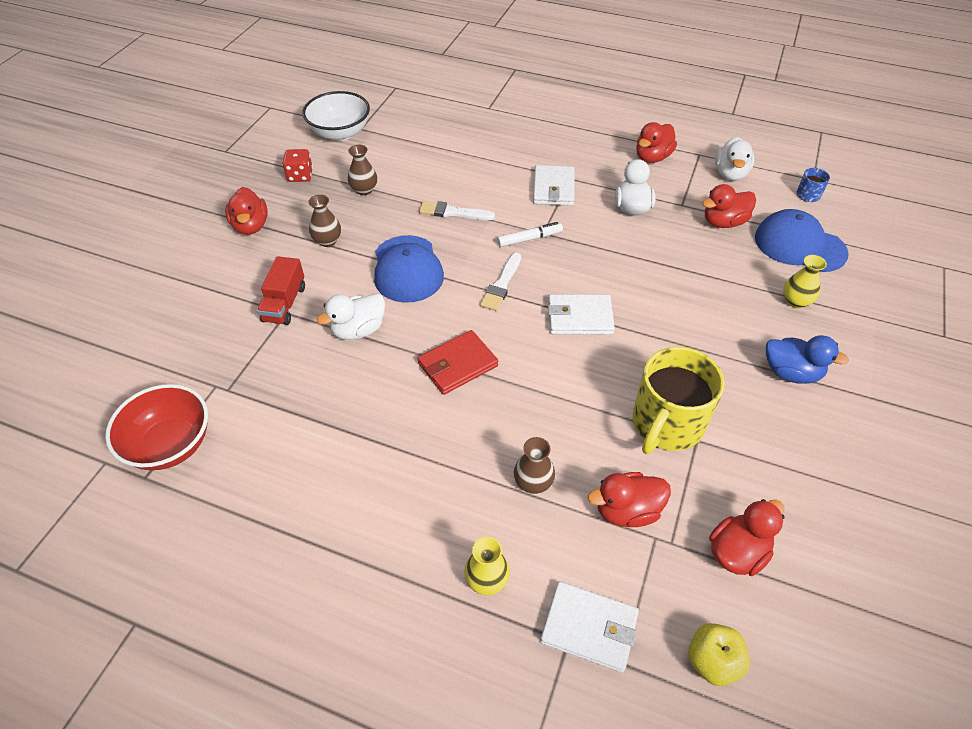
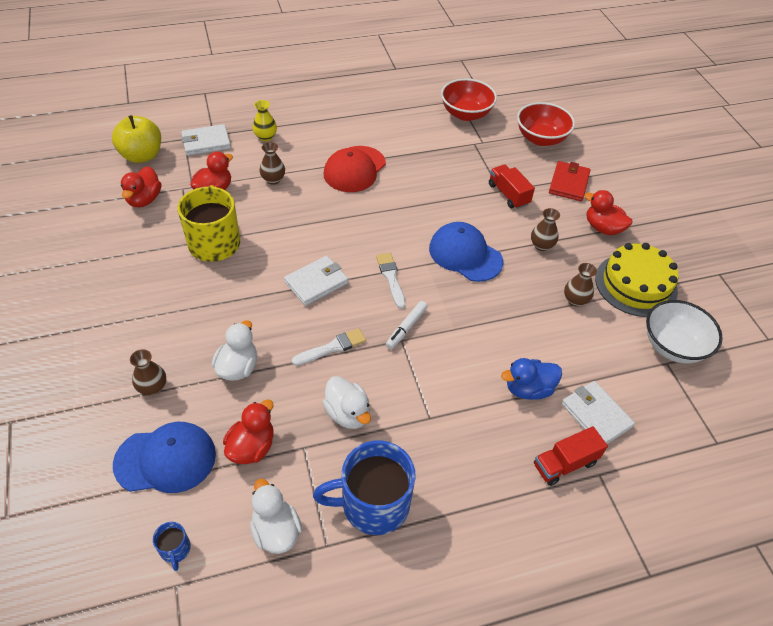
camera: 140 degrees right, 0 degrees up
red dice [282,149,313,182] -> yellow cake [595,243,679,317]
white duck [317,293,385,340] -> white duck moved to [212,321,257,381]
red wallet [417,330,498,395] -> red wallet moved to [549,161,590,201]
white brush [419,201,495,220] -> white brush moved to [292,328,366,366]
white wallet [533,165,574,206] -> white wallet moved to [562,381,635,444]
red duck [636,122,677,163] -> blue mug [313,441,416,535]
yellow apple [688,623,750,686] -> yellow apple [112,115,161,163], size x1.55
blue duck [766,335,849,384] -> blue duck moved to [501,358,562,400]
yellow vase [783,255,827,309] -> brown vase [130,349,166,395]
none -> red cap [324,146,386,192]
none -> red bowl [517,102,575,146]
none -> red truck [534,426,608,486]

